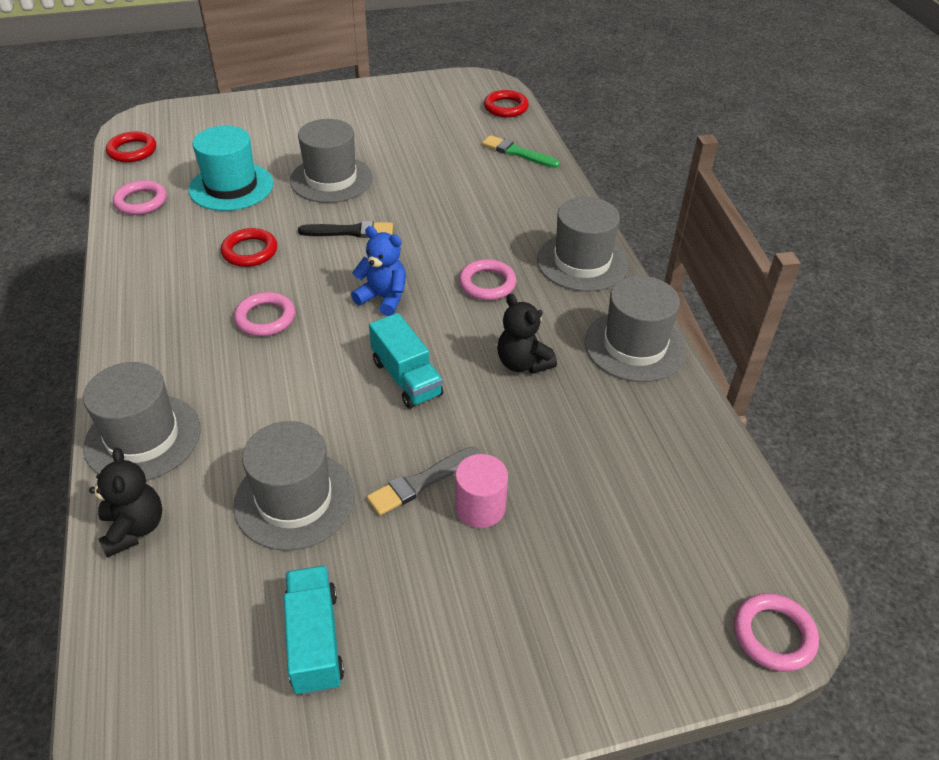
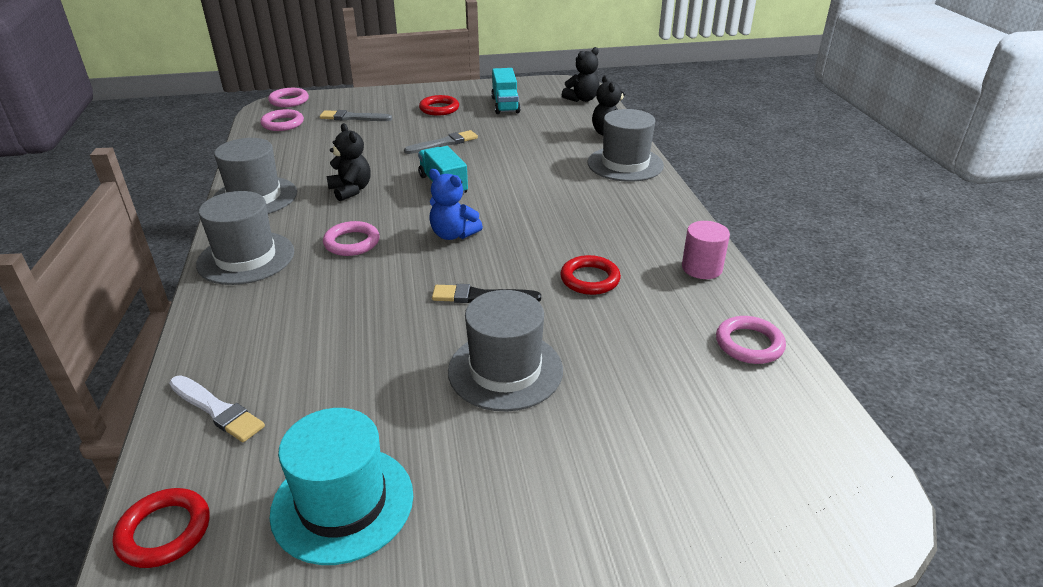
camera: 175 degrees left, 10 degrees down
red ring [106,132,156,162] -> red ring moved to [419,95,459,116]
turquoise hat [188,126,273,211] -> turquoise hat moved to [270,408,413,565]
grey hat [233,421,355,551] -> none
pink ring [234,292,295,336] -> pink ring moved to [260,109,304,131]
pink cylinder [455,454,508,528] -> pink cylinder moved to [682,221,730,279]
green brush [482,135,560,168] -> white brush [169,375,265,442]
none -> grey brush [320,110,392,121]
none -> black teddy bear [562,47,599,102]

